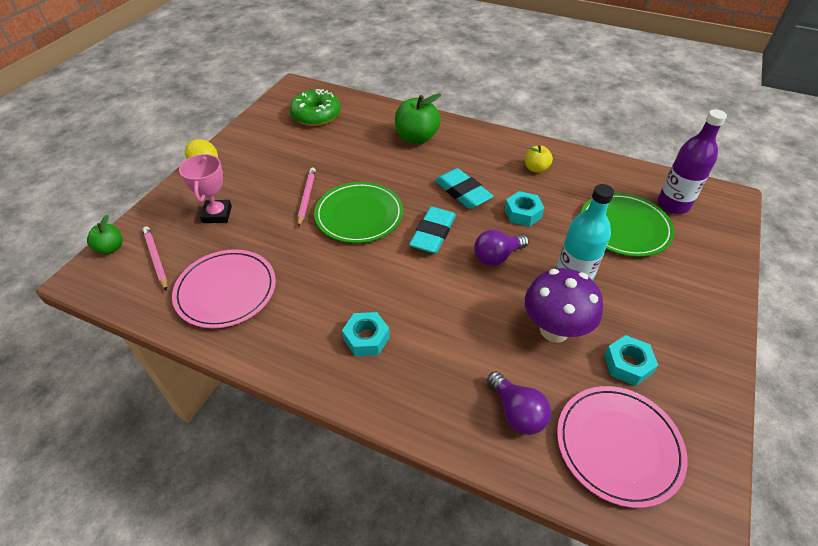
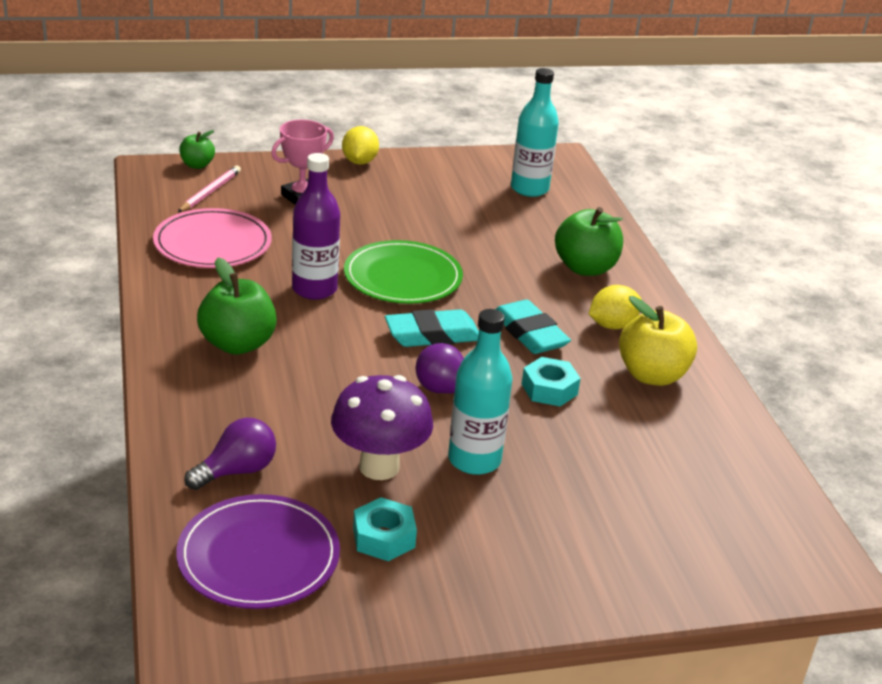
camera: 50 degrees right, 15 degrees down
green donut [289,89,341,126] -> turquoise bottle [511,68,559,197]
pink pencil [297,167,316,227] -> none
turquoise nut [342,312,390,356] -> green apple [197,258,277,355]
turquoise eraser [435,168,494,209] -> turquoise eraser turned 45 degrees counterclockwise [495,300,571,354]
purple light bulb [487,371,551,435] -> purple light bulb turned 150 degrees counterclockwise [184,418,276,490]
yellow apple [525,145,553,173] -> yellow apple [619,296,697,386], size x1.77
pink plate [557,386,687,508] -> purple plate [176,494,340,609]
green plate [581,193,674,257] -> none
purple bottle [657,109,727,214] -> purple bottle moved to [292,153,340,300]
none -> yellow lemon [589,285,642,329]

